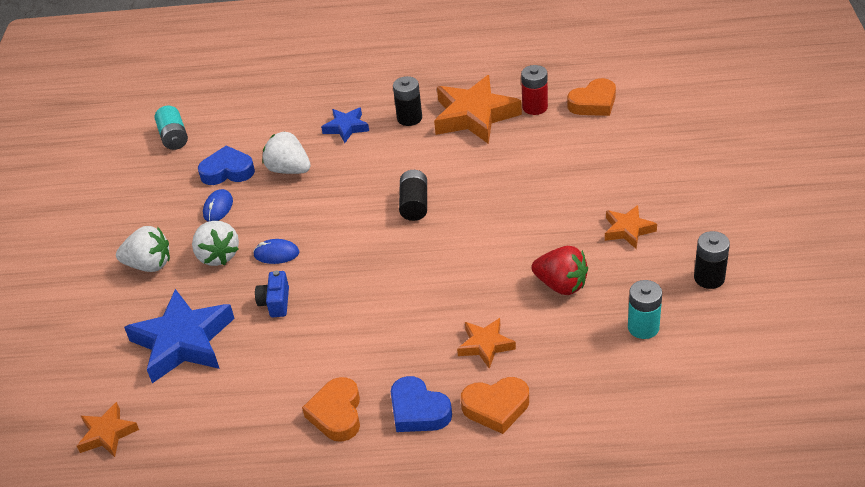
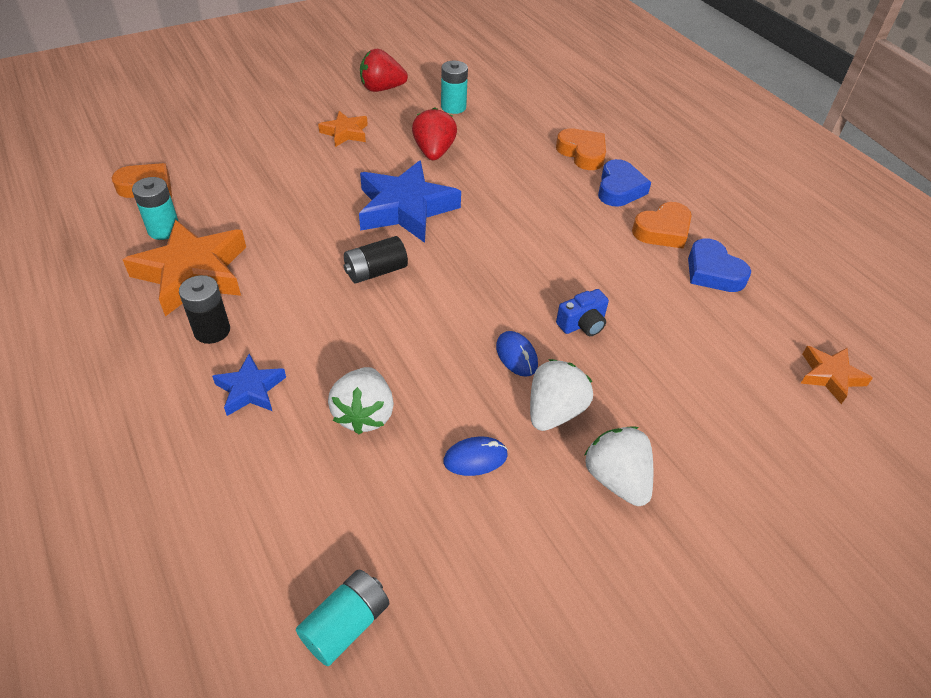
camera: 125 degrees left, 5 degrees up
blue star [124,289,235,383] -> blue star moved to [359,161,461,243]
blue heart [198,145,255,185] -> blue heart moved to [688,238,751,292]
orange star [457,318,516,369] -> none
red battery [521,65,548,115] -> turquoise battery [132,177,179,240]
black battery [694,231,730,289] -> red strawberry [360,49,408,92]

